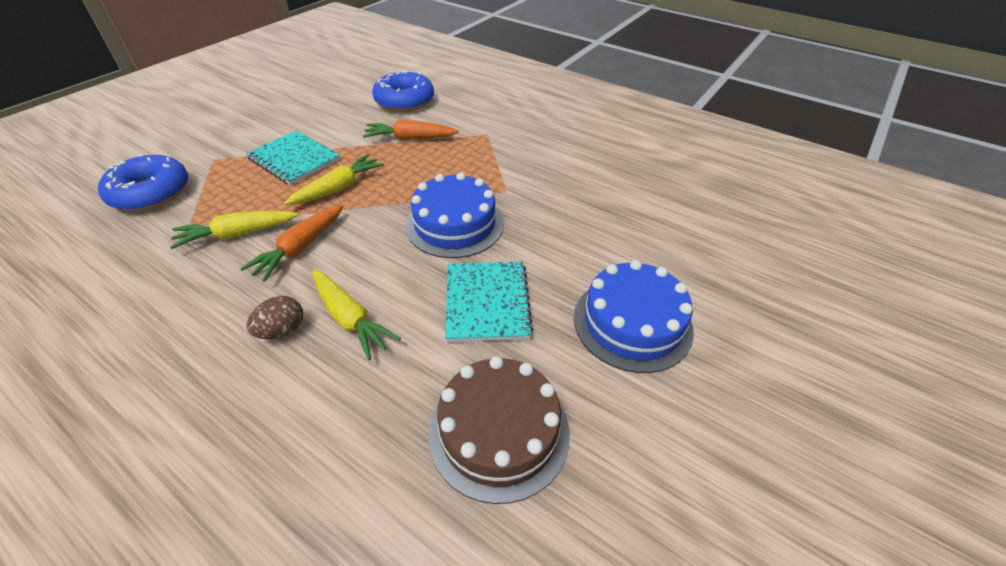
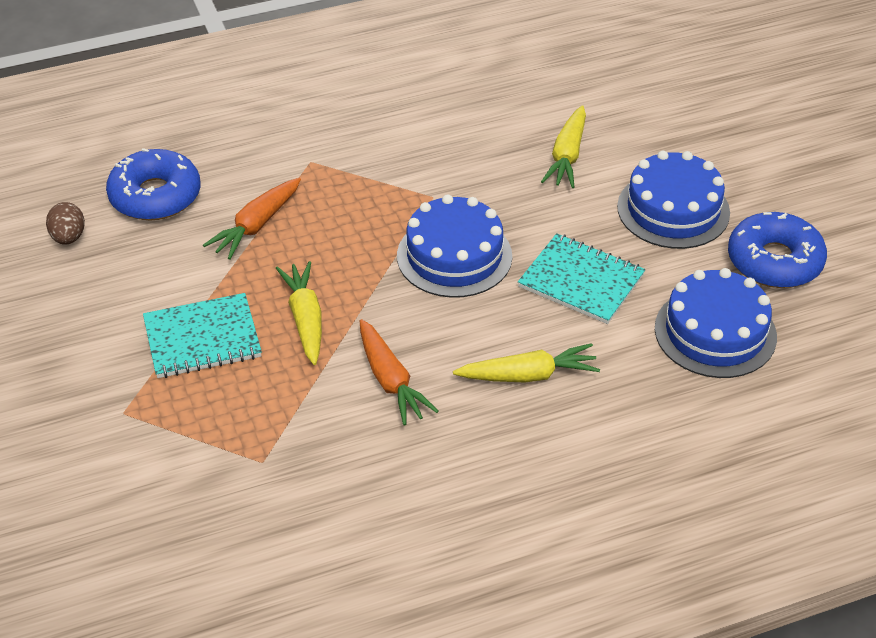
camera: 55 degrees left, 0 degrees up
blue donut [98,154,188,211] -> blue donut moved to [728,212,827,288]
yellow carrot [170,211,299,249] -> yellow carrot moved to [541,105,586,188]
brown egg [247,296,303,339] -> brown egg moved to [46,202,85,245]
brown cake [428,356,570,504] -> blue cake [655,268,777,378]

